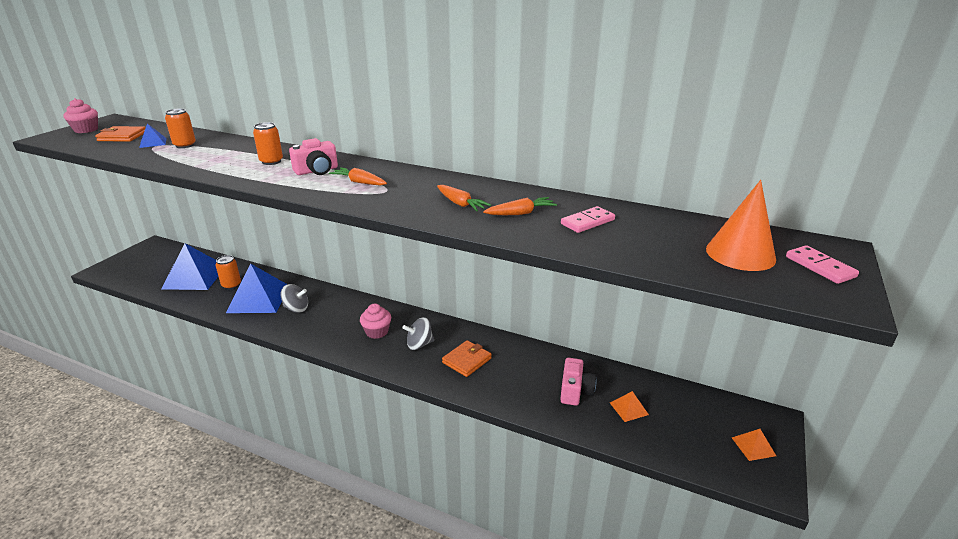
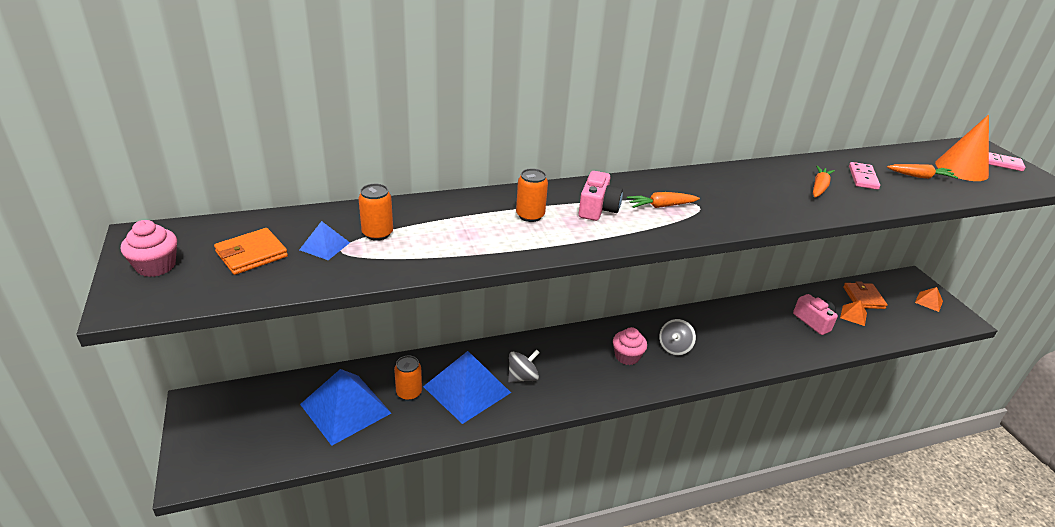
camera: 45 degrees left, 5 degrees up
orange carrot [437,185,491,211] -> orange carrot moved to [887,164,958,179]
orange wallet [442,340,492,377] -> orange wallet moved to [843,281,888,309]

